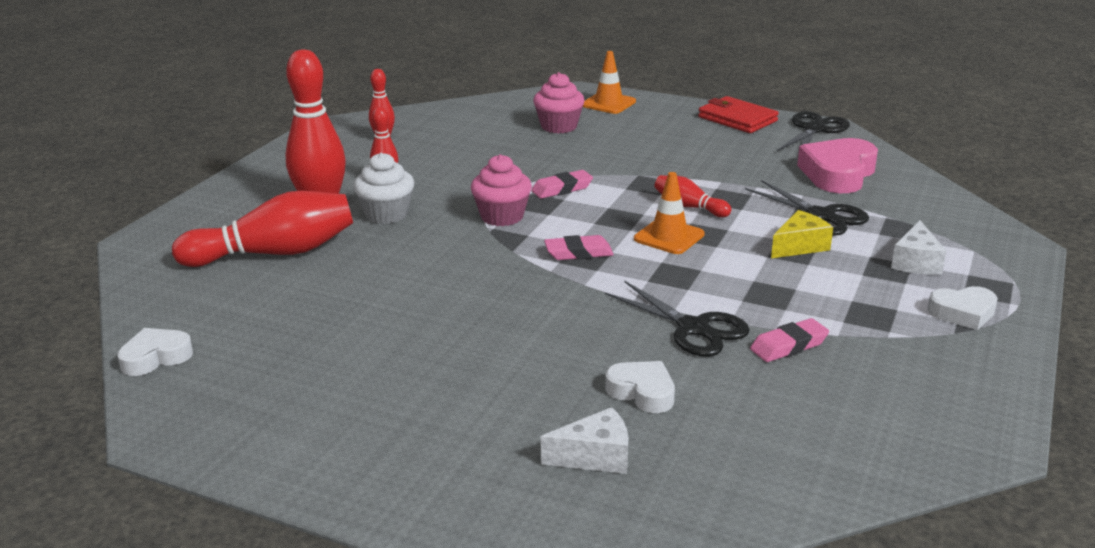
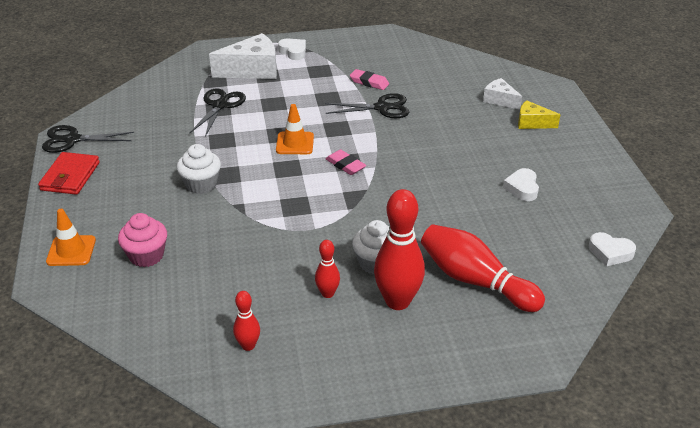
camera: 125 degrees left, 10 degrees up
pink cupcake [471,154,532,226] -> none
pink eraser [531,170,593,199] -> none
black scissors [605,281,750,357] -> black scissors turned 75 degrees clockwise [325,93,409,118]
white heart [605,361,675,413] -> white heart moved to [503,168,539,201]
red bowling pin [655,175,731,217] -> none
yellow cheese [771,210,833,258] -> yellow cheese moved to [518,100,560,129]
pink heart [797,138,878,193] -> none
white cheese [891,220,947,275] -> white cheese [209,33,277,79], size x1.78
none -> white cupcake [177,144,221,194]

